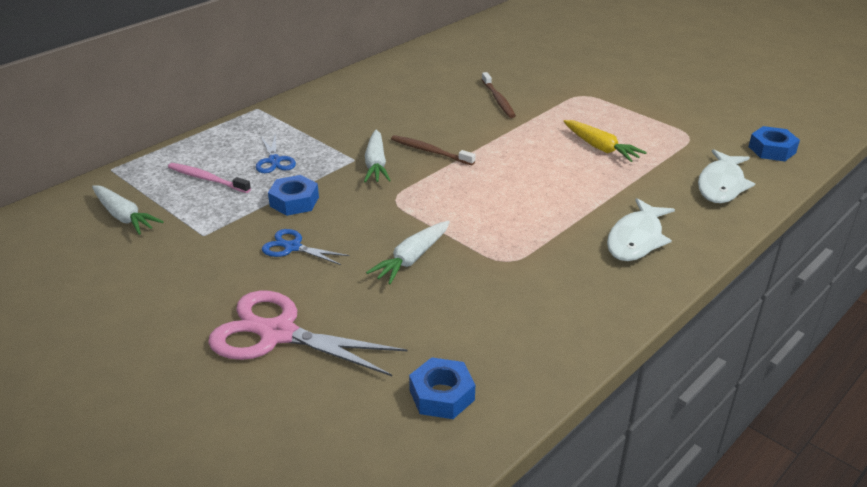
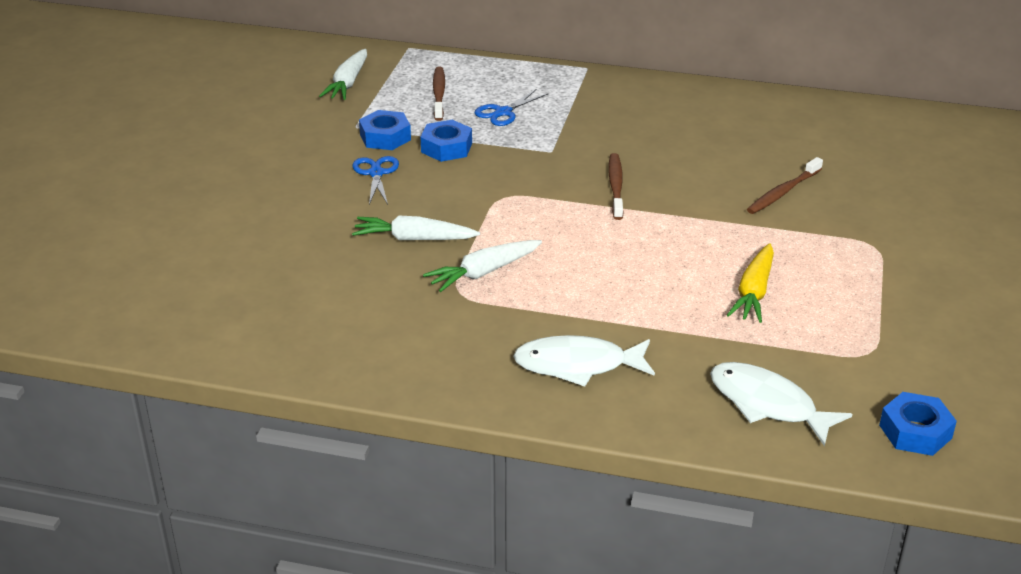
camera: 60 degrees right, 0 degrees up
pink toothbrush [168,163,251,193] -> brown toothbrush [433,66,445,121]
pink scissors [208,291,408,376] -> none
white carrot [364,130,391,183] -> white carrot moved to [423,240,542,292]
blue nut [409,357,475,419] -> blue nut moved to [359,110,411,150]
white fish [698,149,755,203] -> white fish turned 45 degrees clockwise [710,362,852,447]

